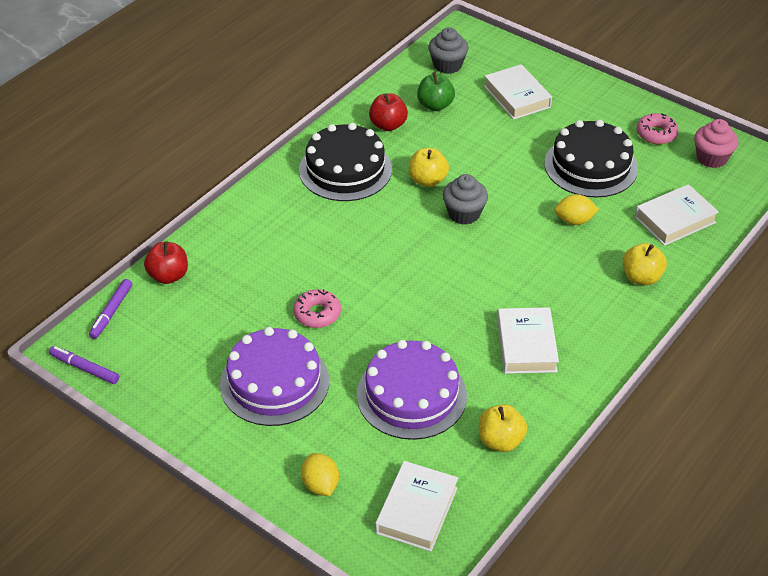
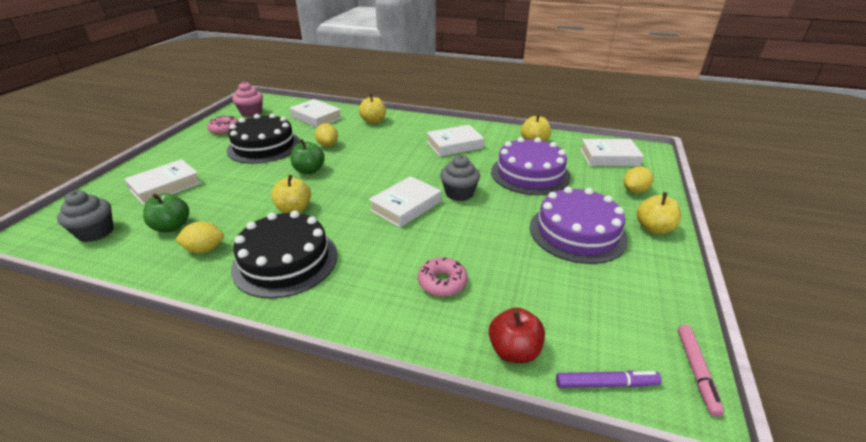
camera: 110 degrees left, 10 degrees down
purple marker [49,346,119,384] -> pink marker [678,325,724,417]
pink donut [293,289,341,328] -> pink donut moved to [418,257,468,297]
red apple [369,93,408,131] -> yellow lemon [175,221,224,253]
grey cupcake [443,174,488,225] -> grey cupcake moved to [440,155,480,201]
none -> green apple [290,139,325,174]
none -> white book [369,176,441,227]
none -> yellow apple [637,192,681,234]

